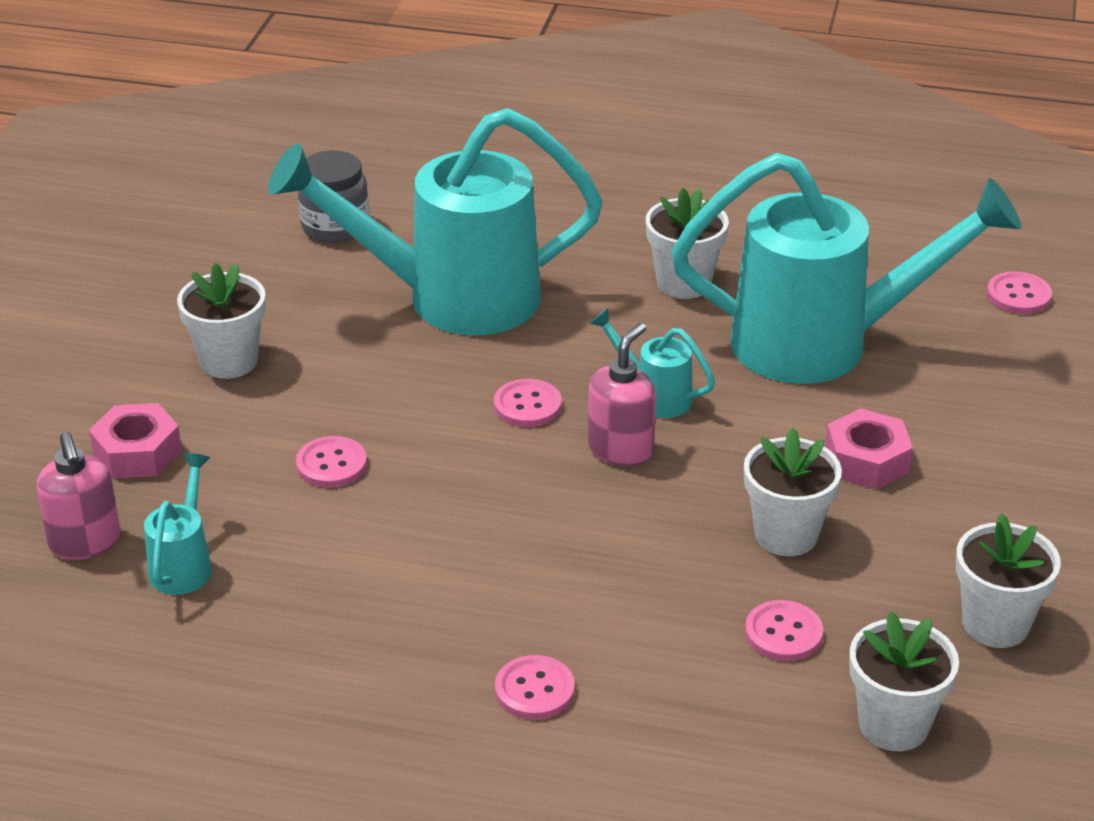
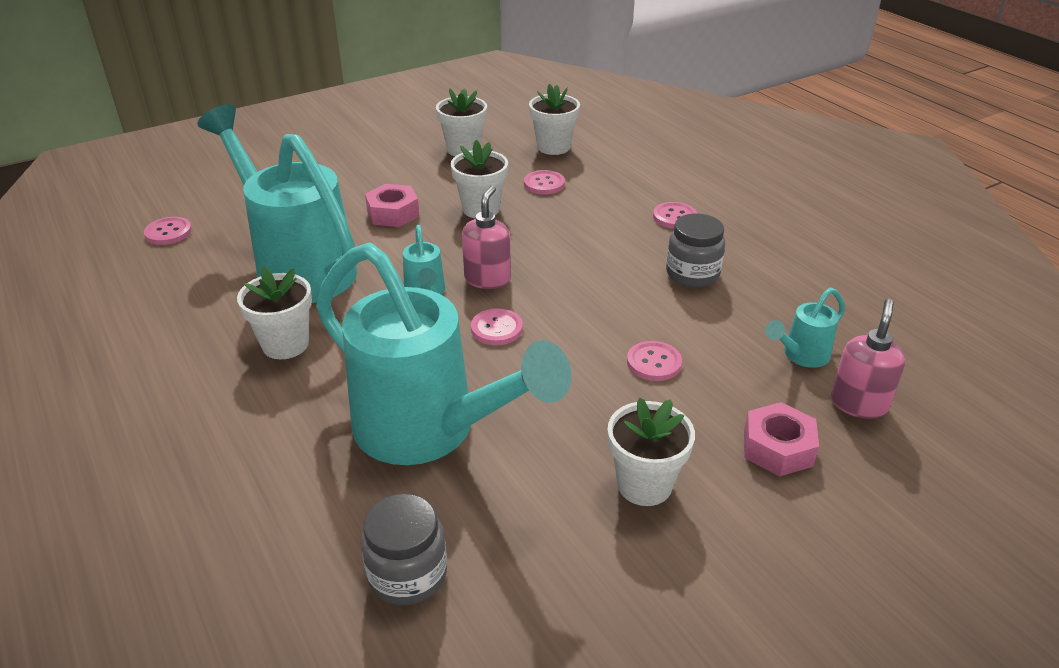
camera: 135 degrees left, 0 degrees up
pink soap dispenser [588,323,656,466] -> pink soap dispenser turned 120 degrees clockwise [462,185,511,289]
none -> grey jar [666,213,725,287]

